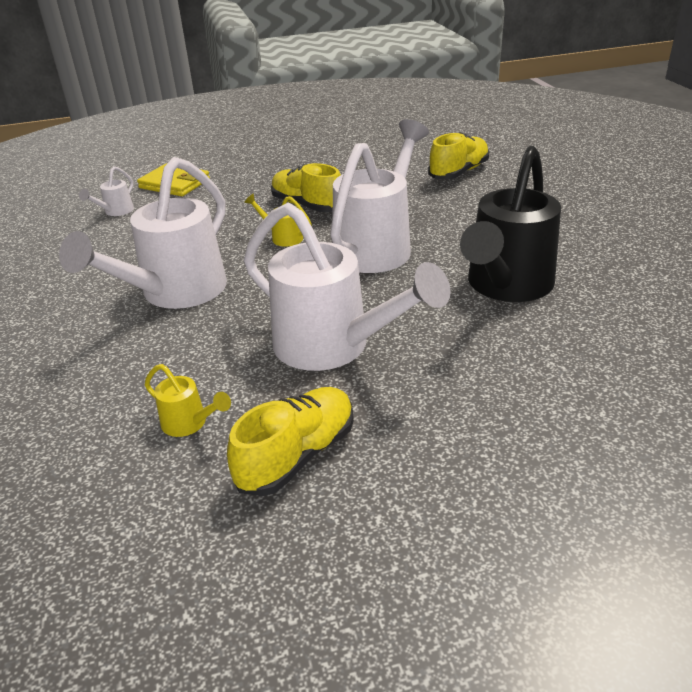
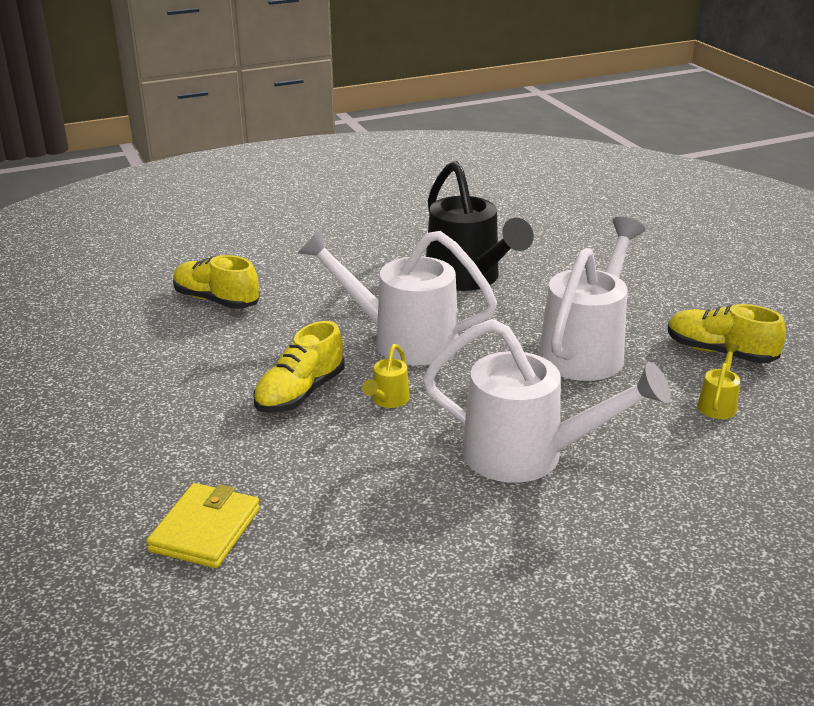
camera: 100 degrees left, 5 degrees down
white watering can [79,166,134,216] -> none
black watering can [460,146,561,302] -> black watering can turned 45 degrees clockwise [426,161,534,291]

